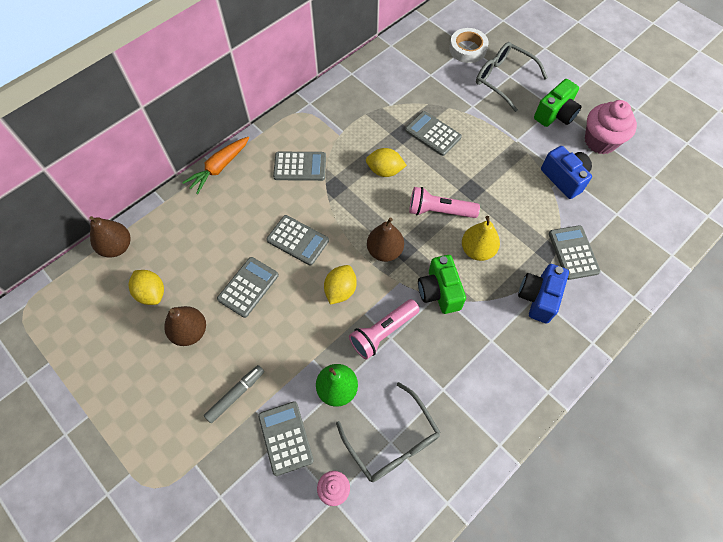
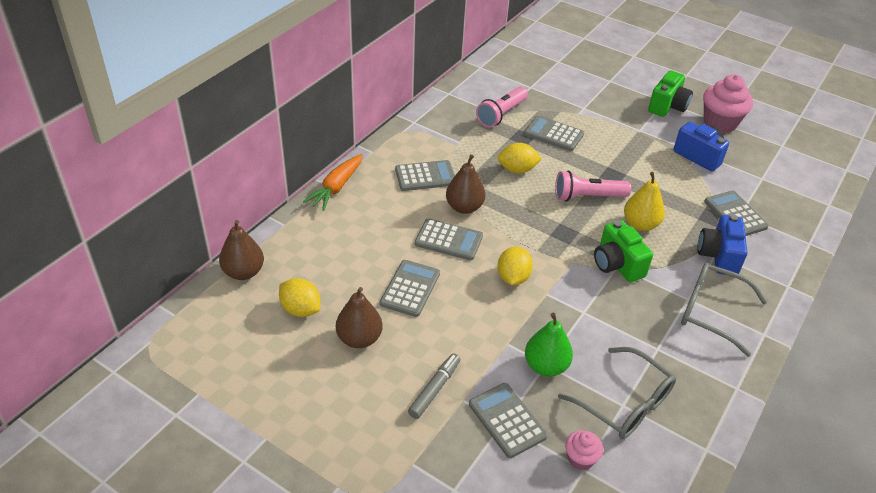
camera: 15 degrees left, 20 degrees down
pink flashlight [349,299,420,359] -> pink flashlight moved to [476,87,528,128]
brown pear [367,218,404,262] -> brown pear moved to [446,154,486,214]
white tape [449,28,489,63] -> none
grey glasses [476,42,548,112] -> grey glasses moved to [681,263,767,357]

